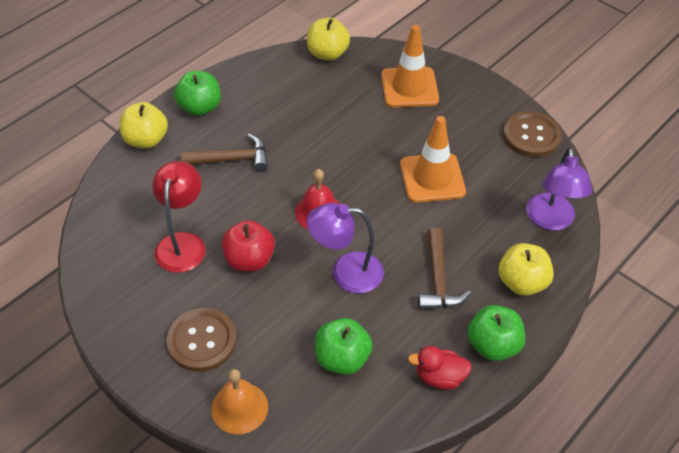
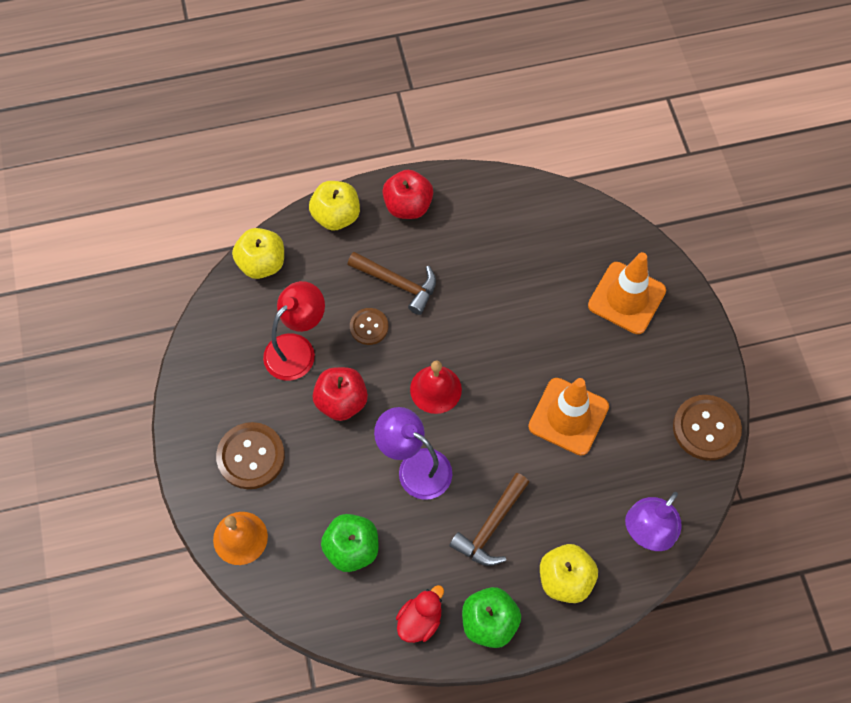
camera: 35 degrees right, 15 degrees up
green apple [174,71,221,116] -> red apple [382,170,433,219]
yellow apple [307,18,350,61] -> yellow apple moved to [232,228,284,279]
red duck [408,346,472,390] -> red duck turned 90 degrees clockwise [396,585,444,643]
none -> brown button [350,308,389,345]

